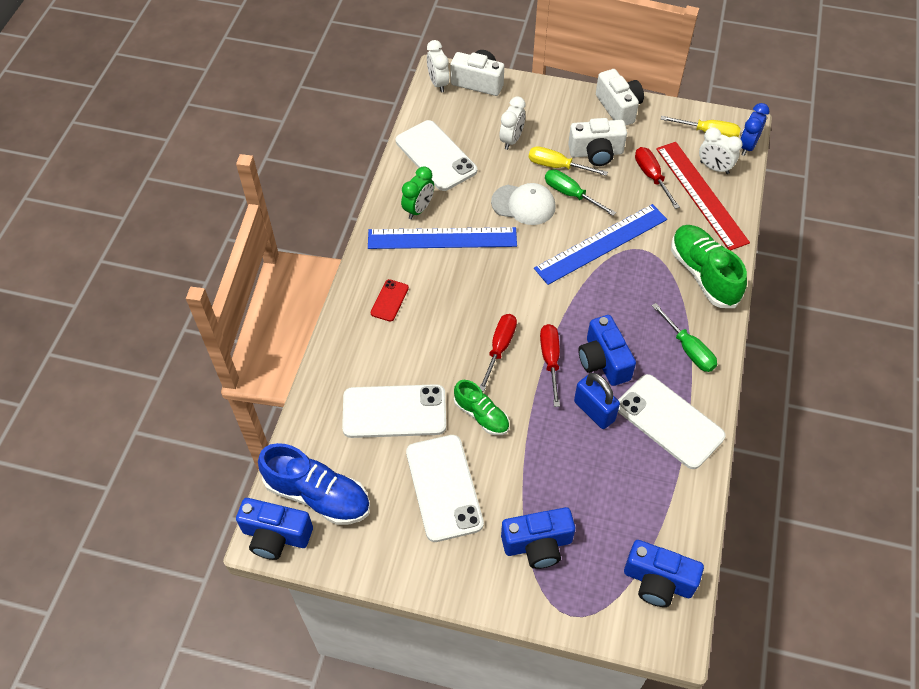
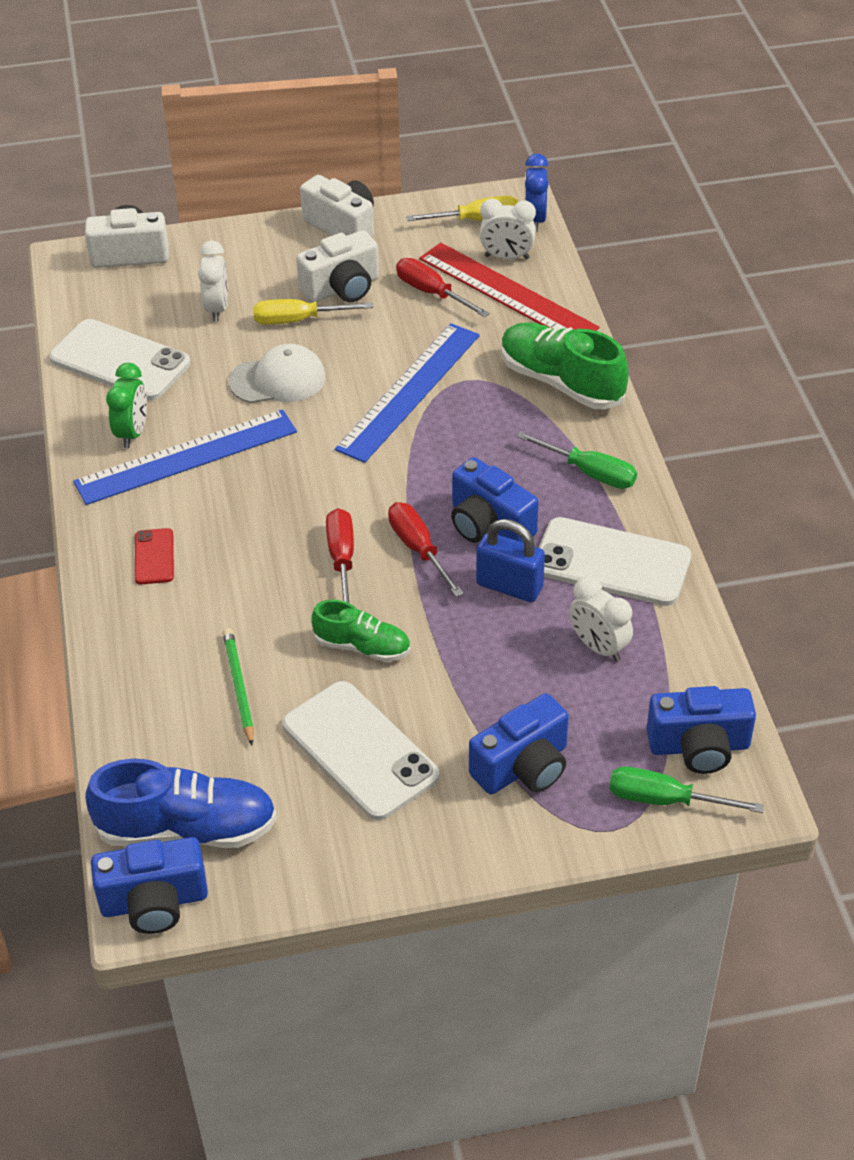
camera: 25 degrees left, 10 degrees down
white phone [342,384,446,438] -> green pencil [223,628,254,745]
white clock [427,40,449,93] -> white clock moved to [569,576,633,662]
green screwdriver [545,169,616,216] -> green screwdriver moved to [609,767,764,813]

